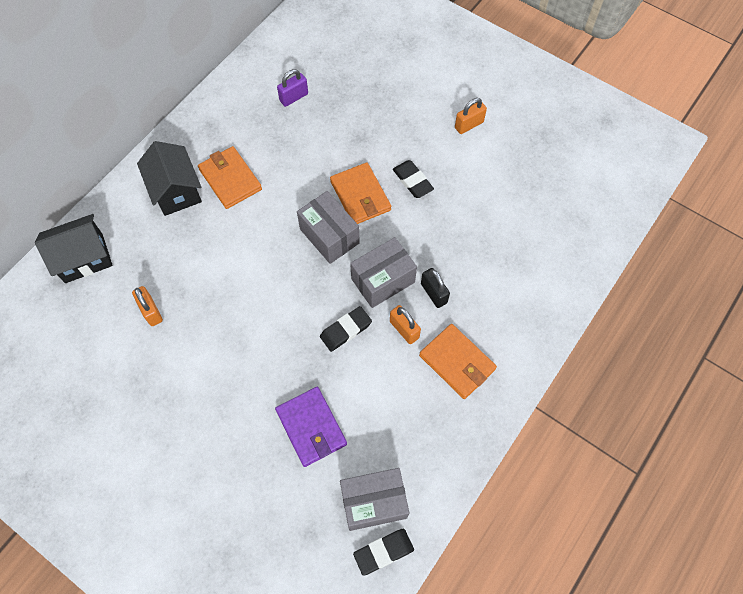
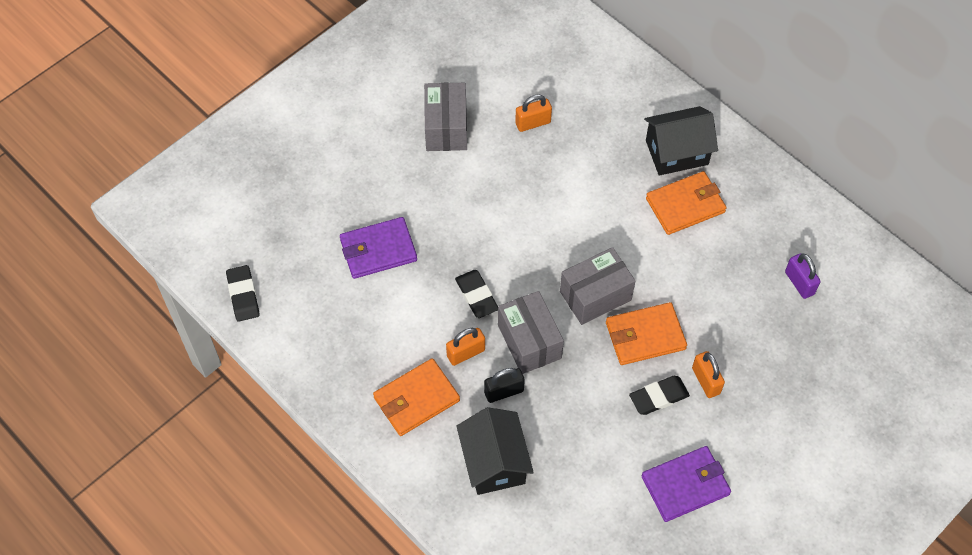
camera: 100 degrees right, 5 degrees down
black house [35,214,113,283] -> black house moved to [456,407,534,495]
grey box [340,468,409,531] -> grey box moved to [424,83,467,151]
orange padlock [455,98,487,134] -> orange padlock moved to [692,351,725,398]
none -> purple wallet [642,446,731,522]

